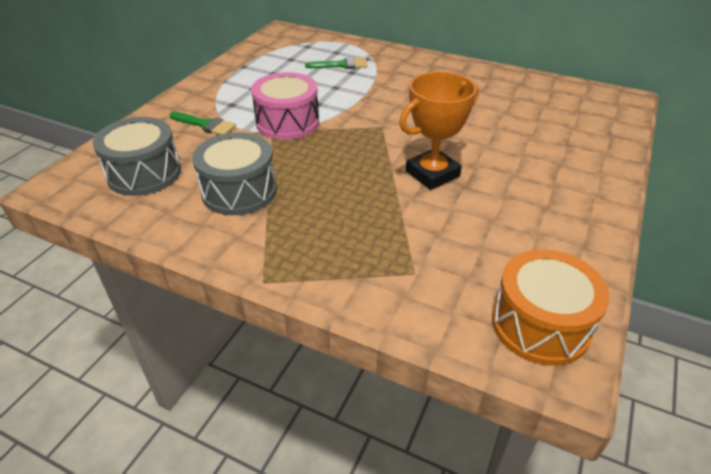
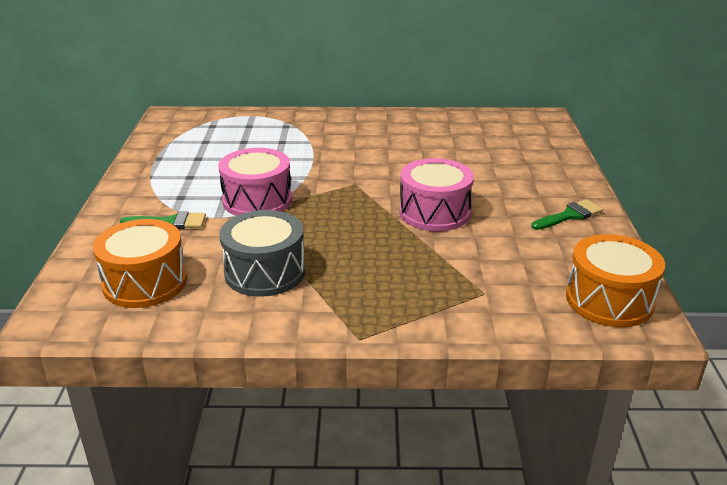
camera: 25 degrees left, 10 degrees down
grey drum [93,117,181,196] -> orange drum [93,219,187,308]
green brush [305,57,368,69] -> green brush moved to [531,199,603,230]
orange trophy [399,72,478,190] -> pink drum [399,158,474,231]

